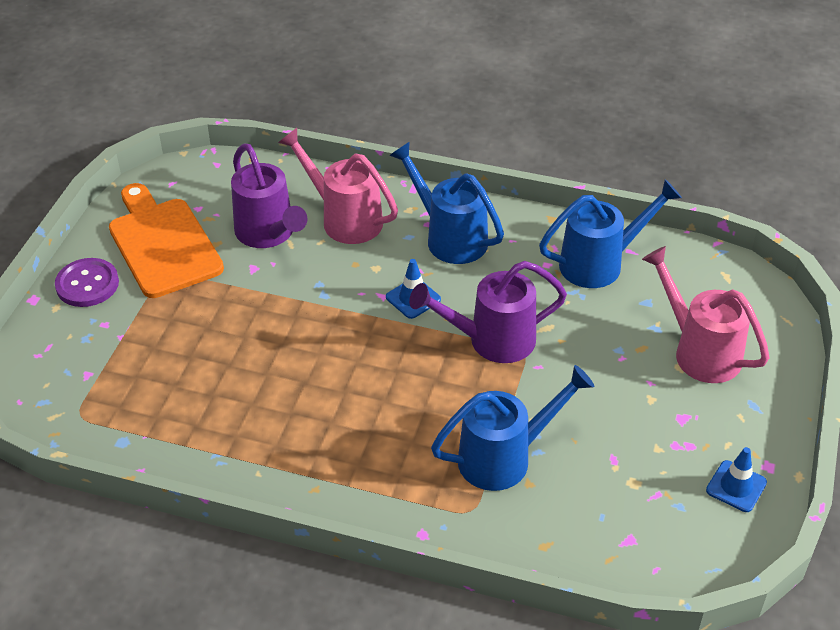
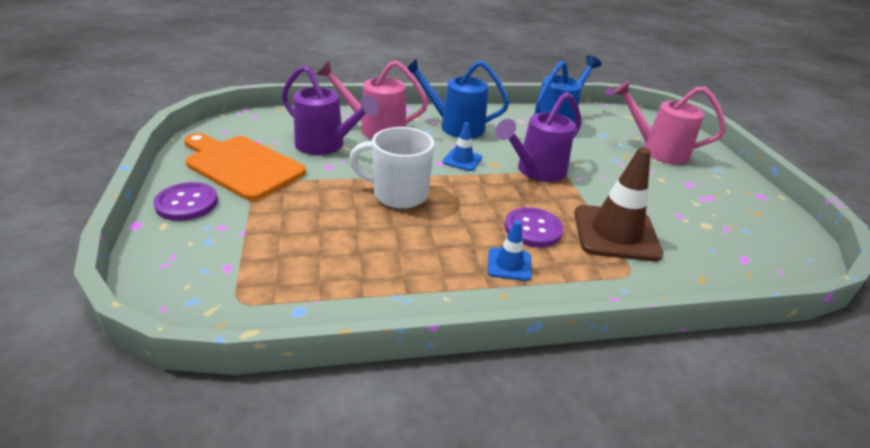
camera: 30 degrees left, 10 degrees down
blue watering can [431,365,595,491] -> brown traffic cone [574,147,663,261]
blue traffic cone [706,447,767,512] -> blue traffic cone moved to [488,221,532,281]
none -> white mug [349,127,434,209]
none -> purple button [504,207,563,248]

